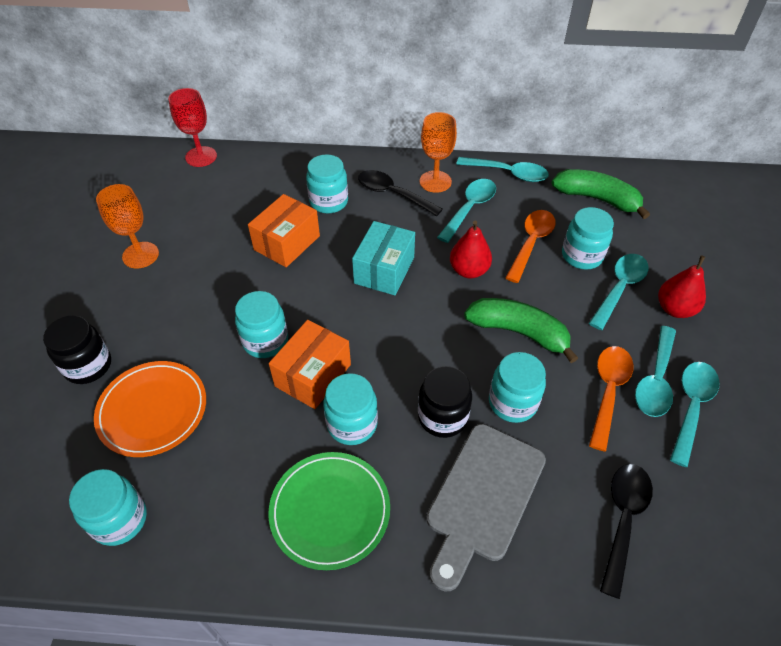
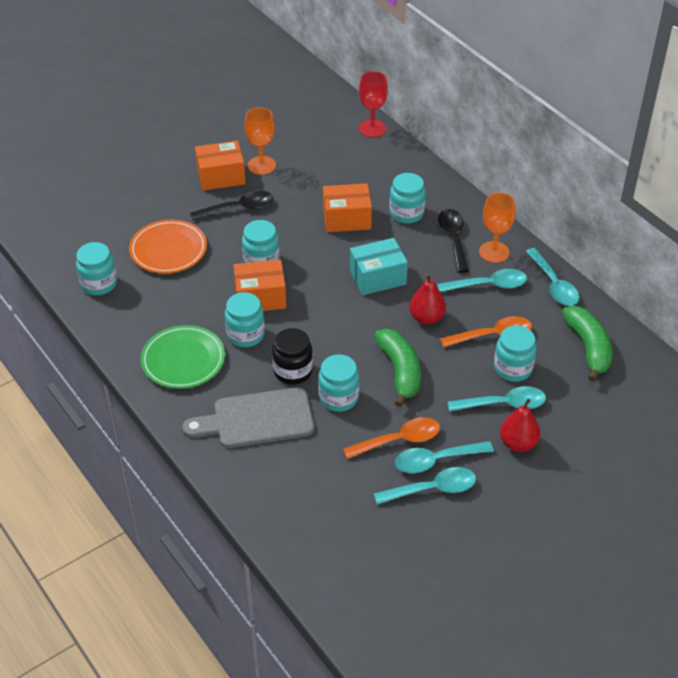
camera: 50 degrees right, 5 degrees down
black jar [43,316,111,384] -> none
black spoon [600,464,653,599] -> black spoon moved to [190,191,273,220]
none -> orange box [195,141,246,191]

